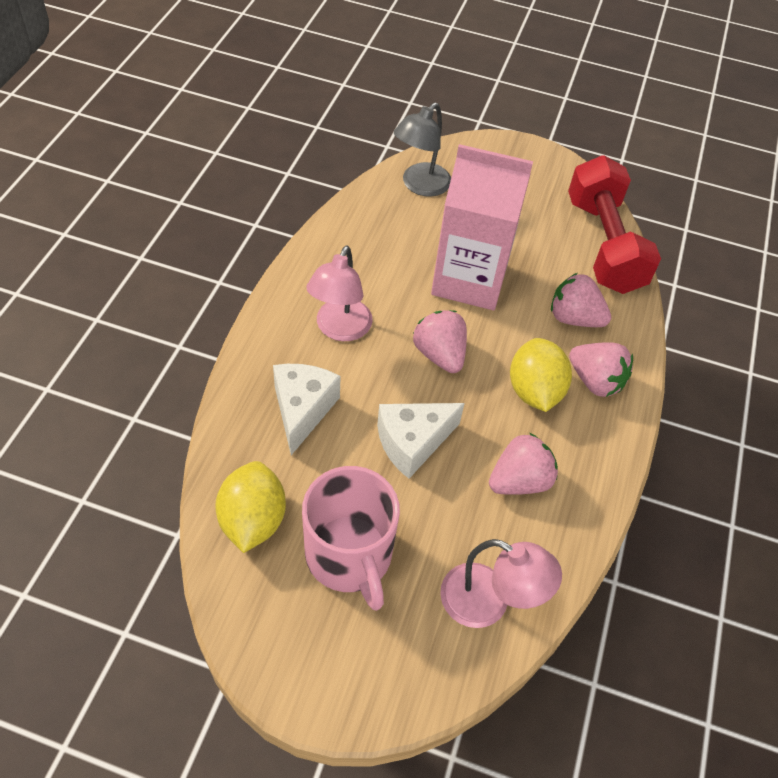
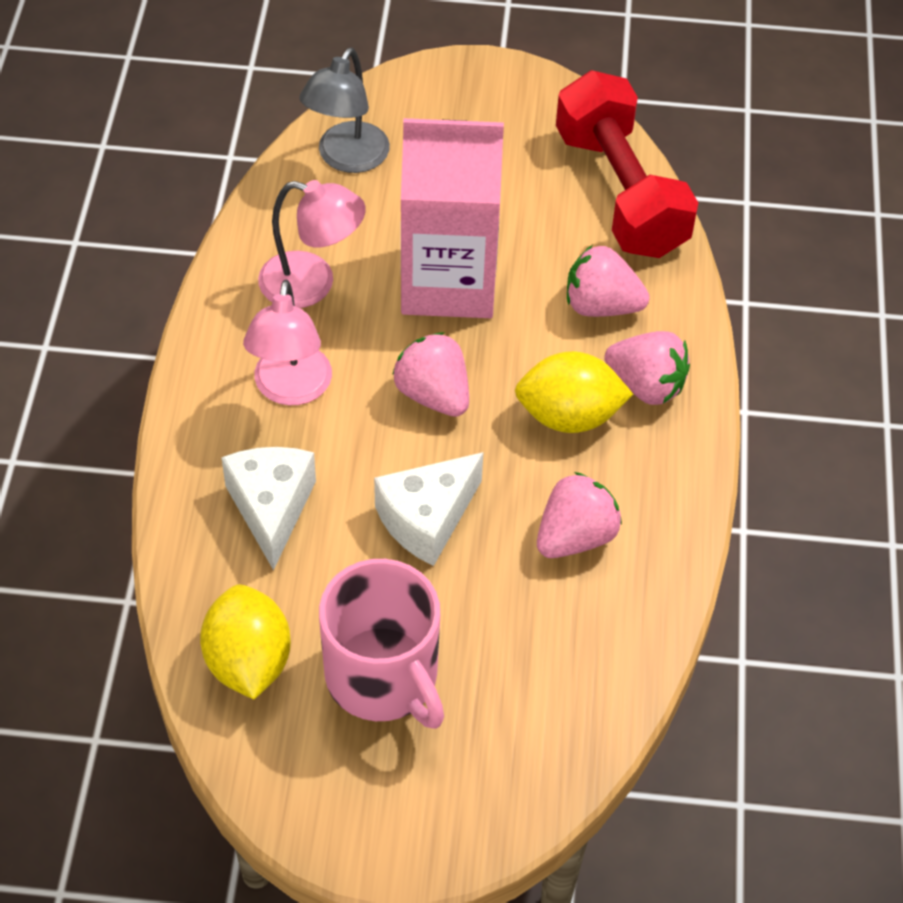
camera: 10 degrees left, 0 degrees up
pink lamp [440,539,562,628] -> pink lamp moved to [258,180,366,308]
yellow lemon [510,338,572,412] -> yellow lemon turned 75 degrees counterclockwise [515,351,633,433]

